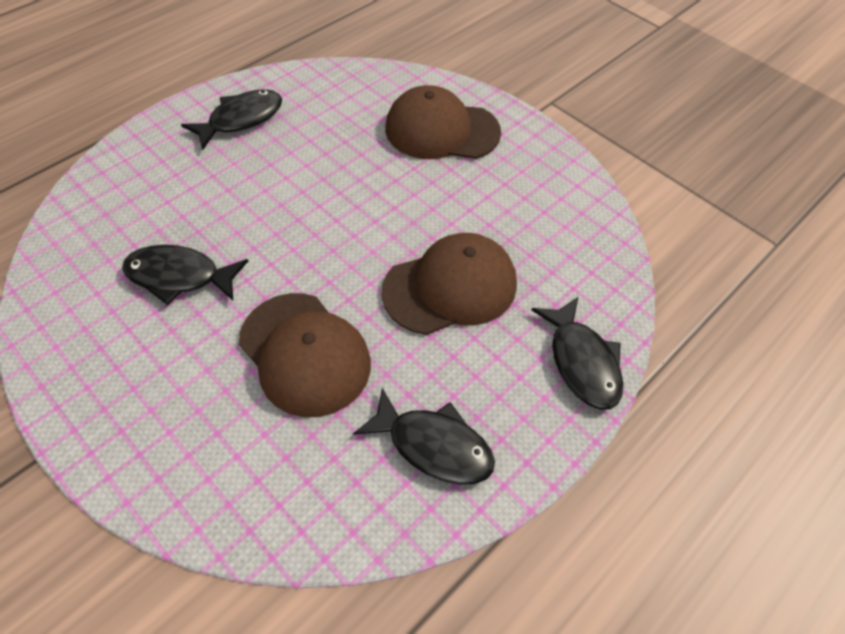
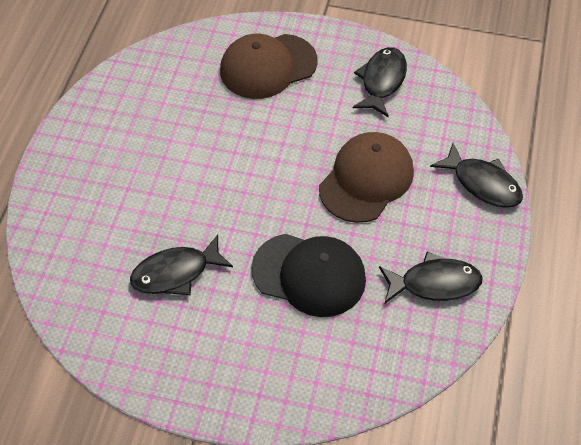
camera: 30 degrees left, 0 degrees up
black fish [181,89,282,150] -> black fish moved to [353,47,407,117]
brown cap [239,293,371,417] -> black cap [251,234,366,317]

